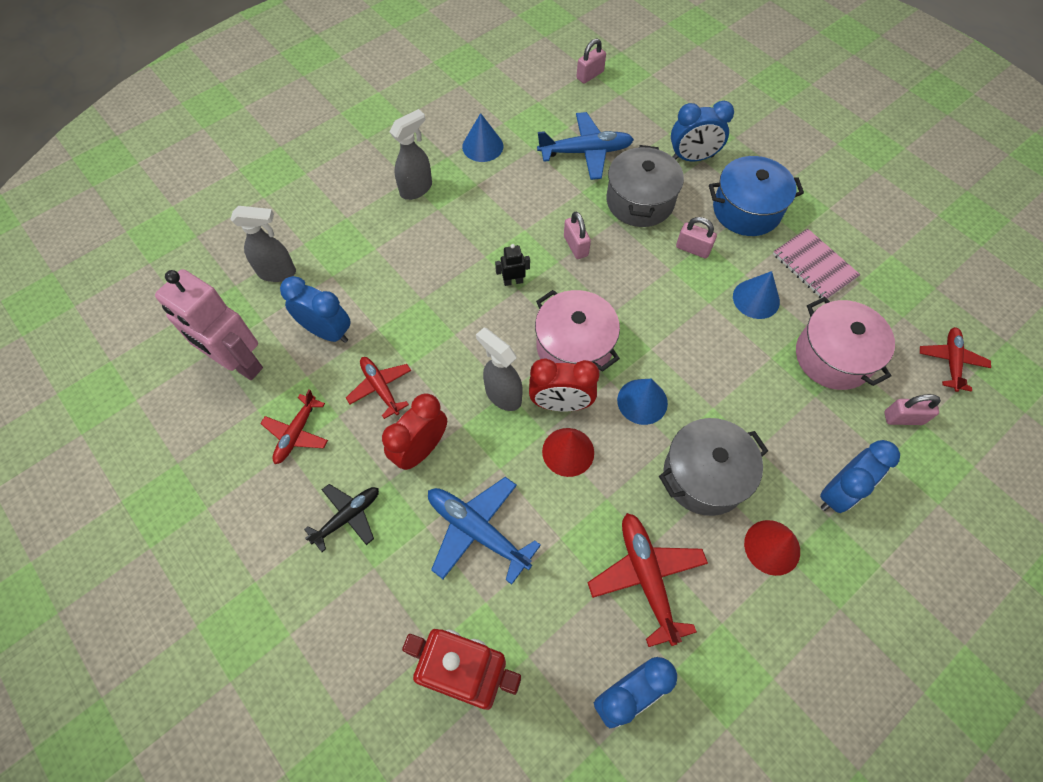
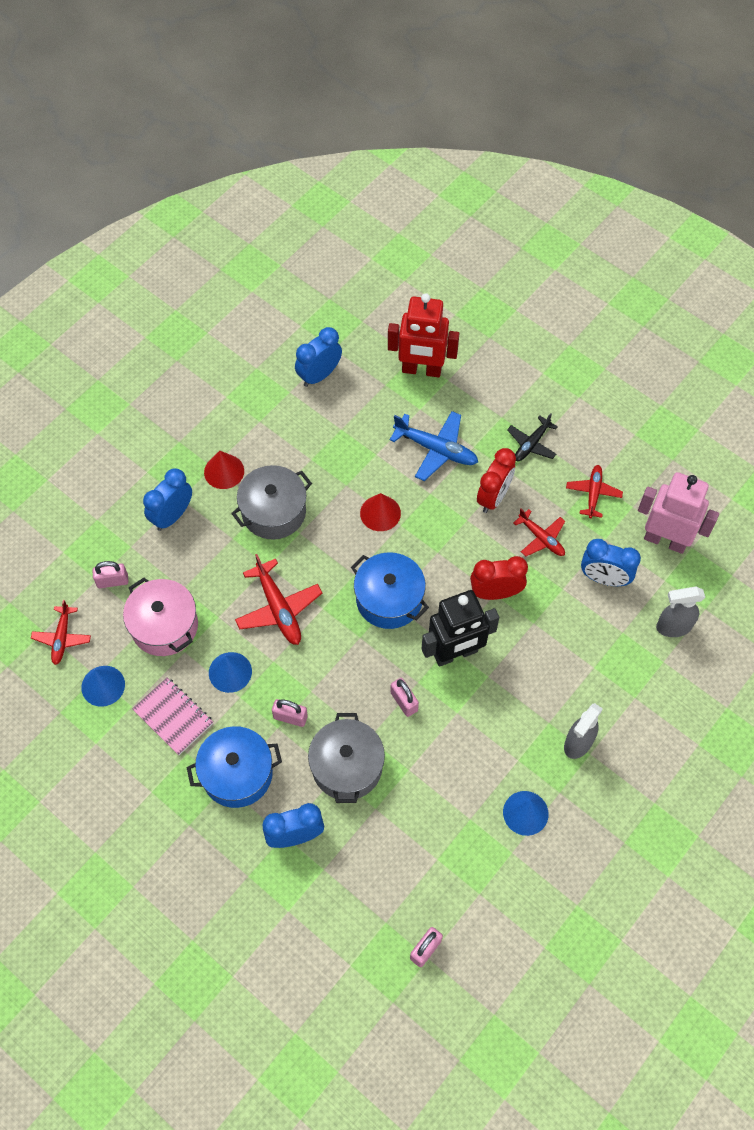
camera: 170 degrees right, 0 degrees up
grey spray bottle [476,328,522,411] -> none
black robot [495,244,530,286] -> black robot [422,590,499,667], size x2.42
red clock [529,358,600,411] -> red clock moved to [470,556,528,600]
pink pot [535,290,620,372] -> blue pot [351,552,429,629]
blue plane [537,112,634,180] -> none
red plane [588,513,708,647] -> red plane moved to [235,554,322,645]
blue cone [617,379,668,425] -> blue cone moved to [81,666,125,707]

